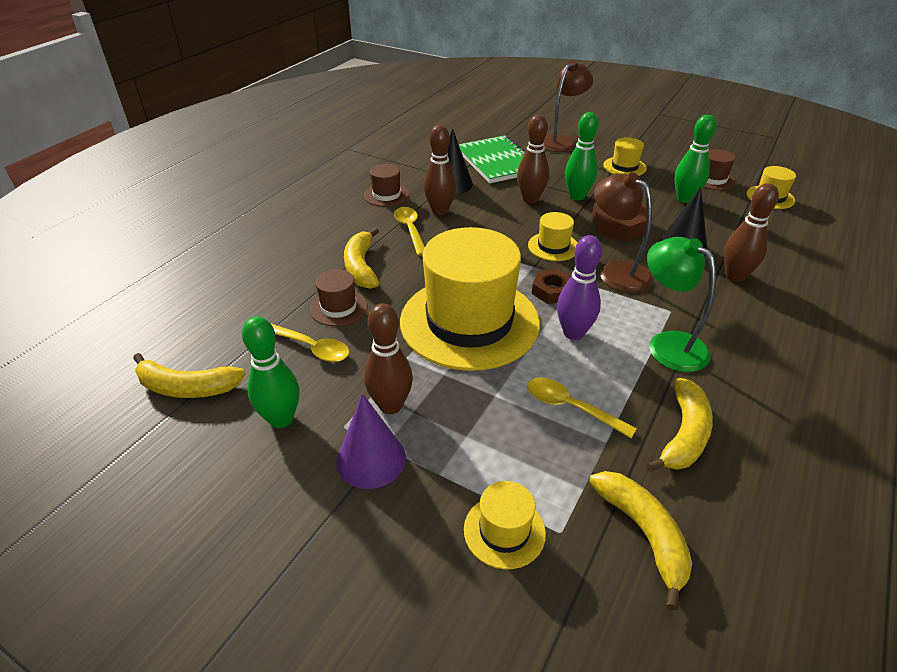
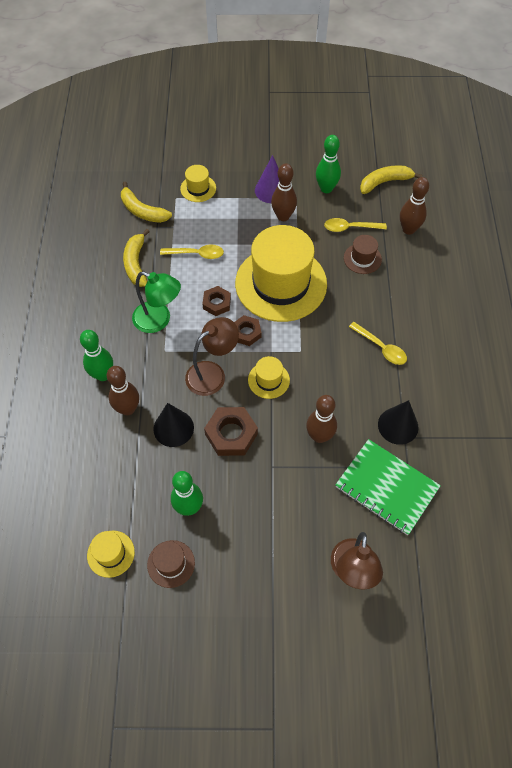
camera: 150 degrees right, 20 degrees up
yellow banana [344,228,379,289] -> none
brown hat [364,164,409,207] -> none
brown bowling pin [424,125,457,215] -> brown bowling pin moved to [400,177,429,235]
purple bowling pin [557,235,602,340] -> brown nut [203,286,231,316]
green bowling pin [565,112,599,200] -> green bowling pin moved to [80,330,113,381]
brown lamp [594,173,653,292] -> brown lamp turned 60 degrees counterclockwise [185,317,239,396]
yellow hat [603,137,647,176] -> none

